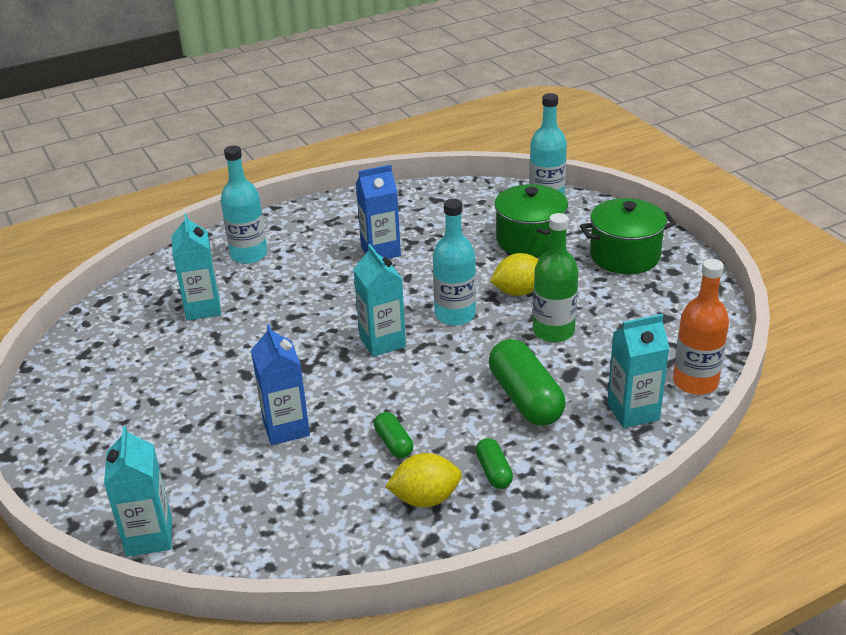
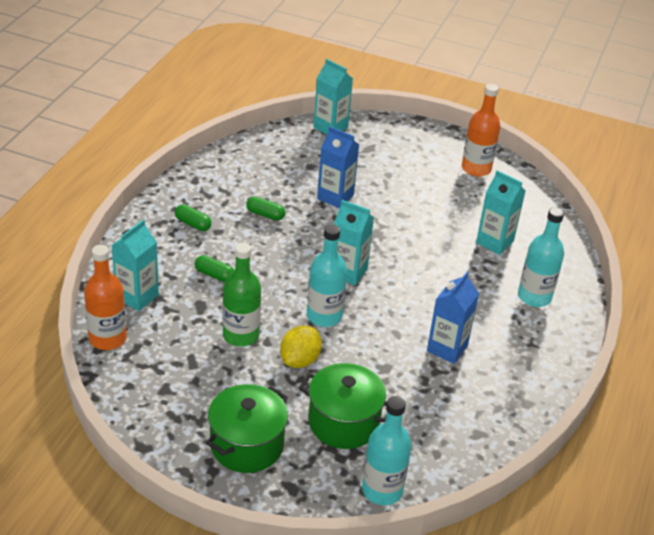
camera: 135 degrees right, 5 degrees up
yellow lemon [385,453,462,508] -> none
green capsule [489,339,565,426] -> green capsule [195,255,235,282], size x0.51
none -> orange bottle [462,84,500,177]

